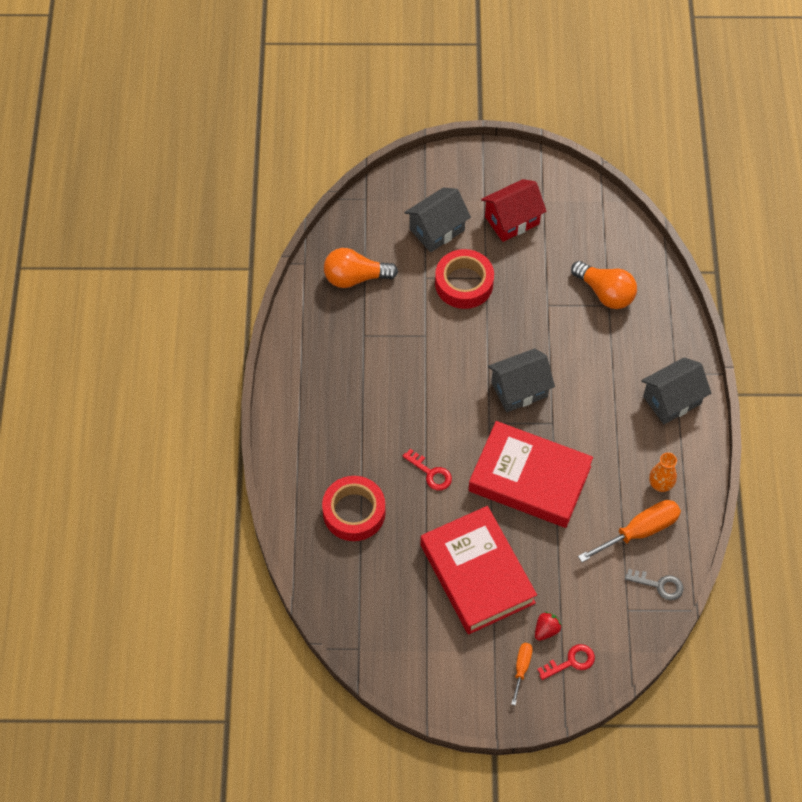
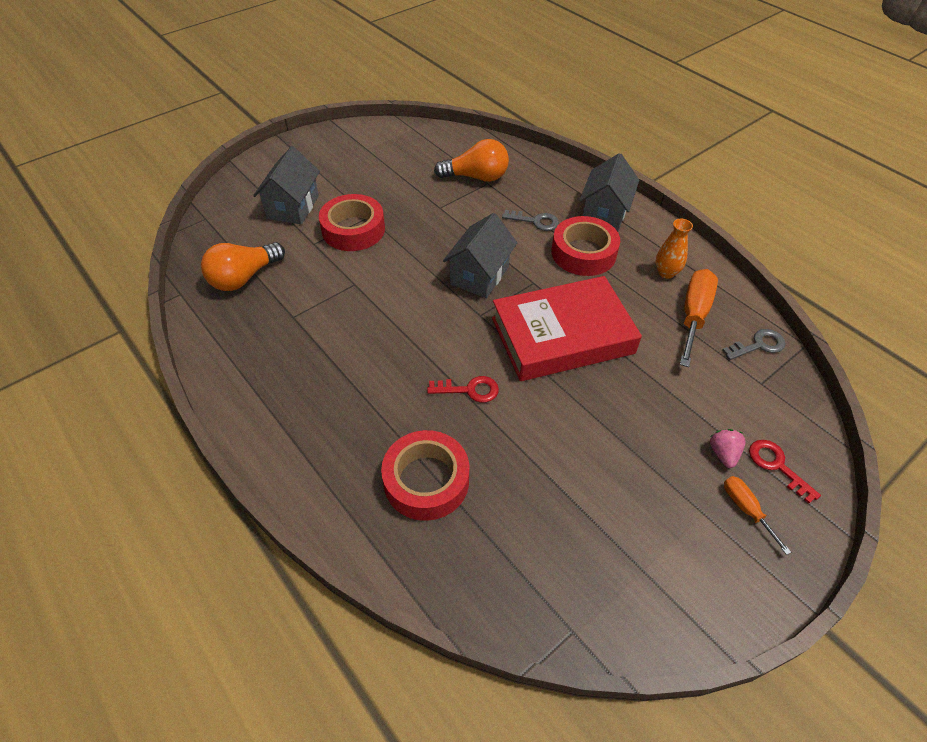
camera: 40 degrees left, 10 degrees down
red book [420,506,537,635] -> none
red house [481,179,547,242] -> none
red strawberry [535,612,562,641] -> pink strawberry [710,429,746,468]
red key [537,644,595,680] -> red key turned 60 degrees counterclockwise [749,440,821,504]
none -> grey key [502,210,559,231]
none -> red tape [551,216,620,276]

